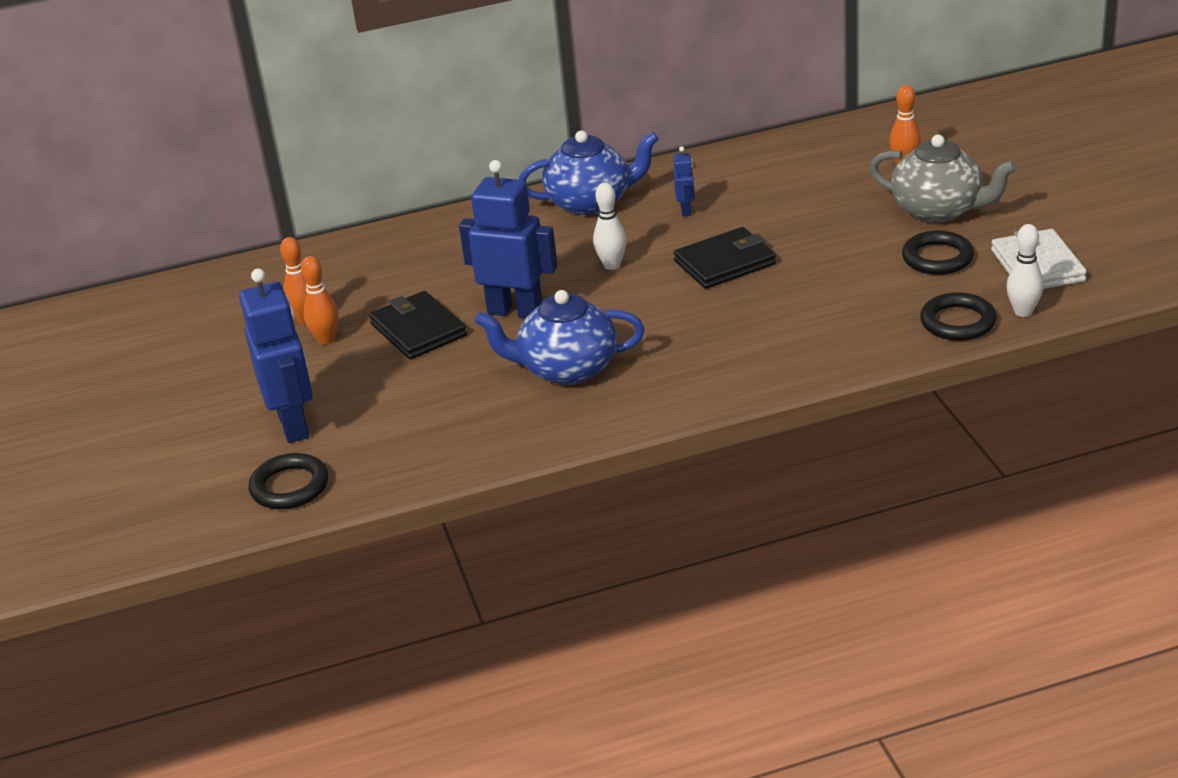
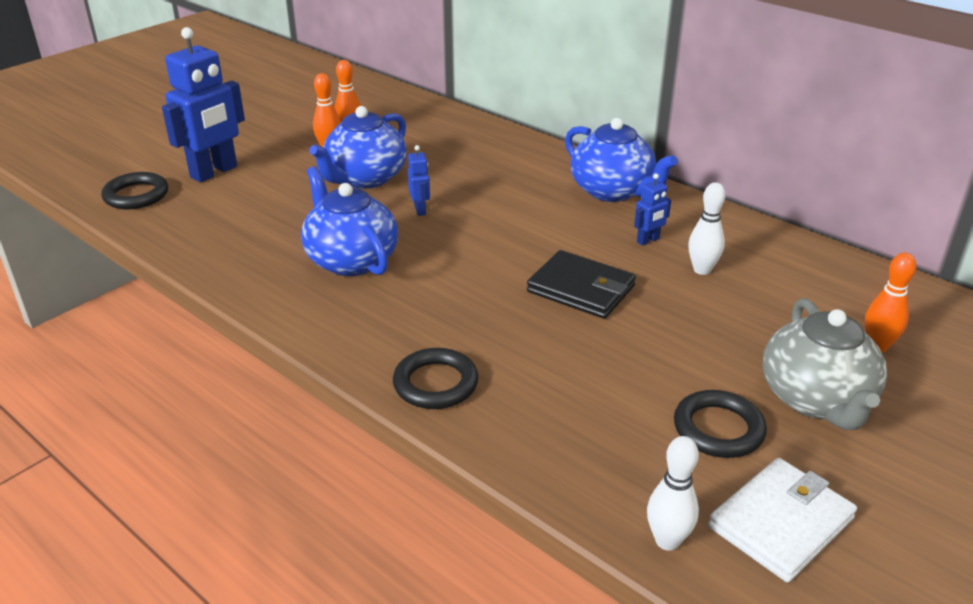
camera: 55 degrees right, 0 degrees up
black wallet [369,291,467,360] -> blue teapot [309,106,407,189]
blue robot [459,160,558,318] -> blue robot [408,145,430,216], size x0.45
white bowling pin [593,183,626,270] -> white bowling pin moved to [688,182,725,275]
black ring [920,292,997,341] -> black ring moved to [393,348,478,409]

